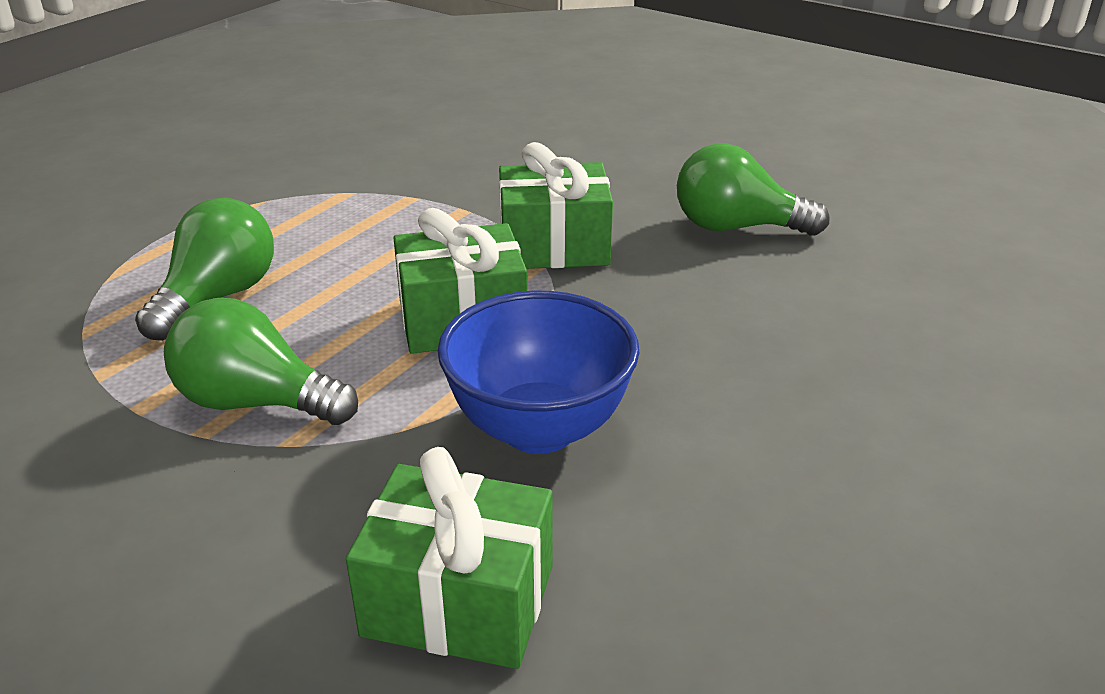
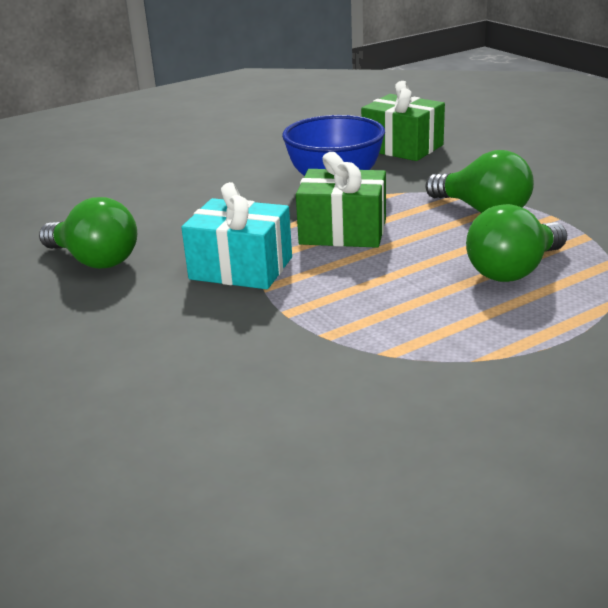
camera: 155 degrees left, 5 degrees down
green gift [499,142,613,269] -> turquoise gift [181,182,292,289]

